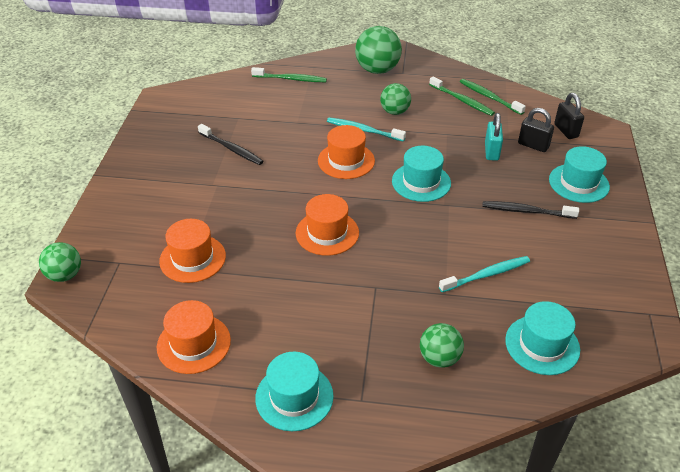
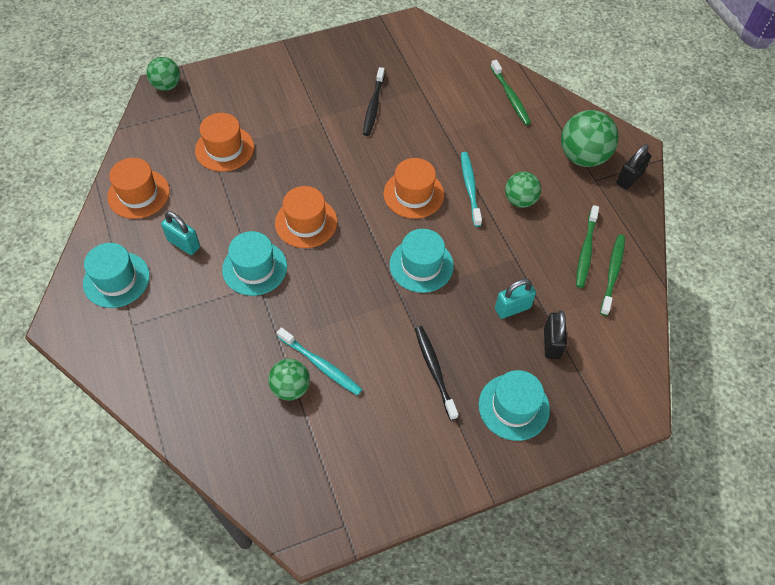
camera: 60 degrees right, 15 degrees up
green ball [420,323,464,368] -> green ball moved to [268,359,310,400]
turquoise hat [505,301,580,375] -> turquoise hat moved to [222,231,287,296]
black padlock [554,93,584,139] -> black padlock moved to [617,144,651,190]
none -> turquoise padlock [161,211,200,255]

